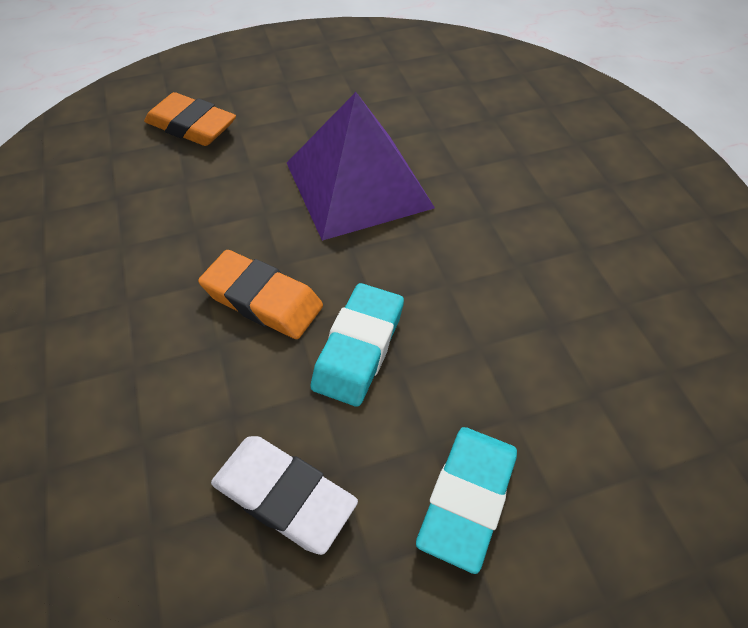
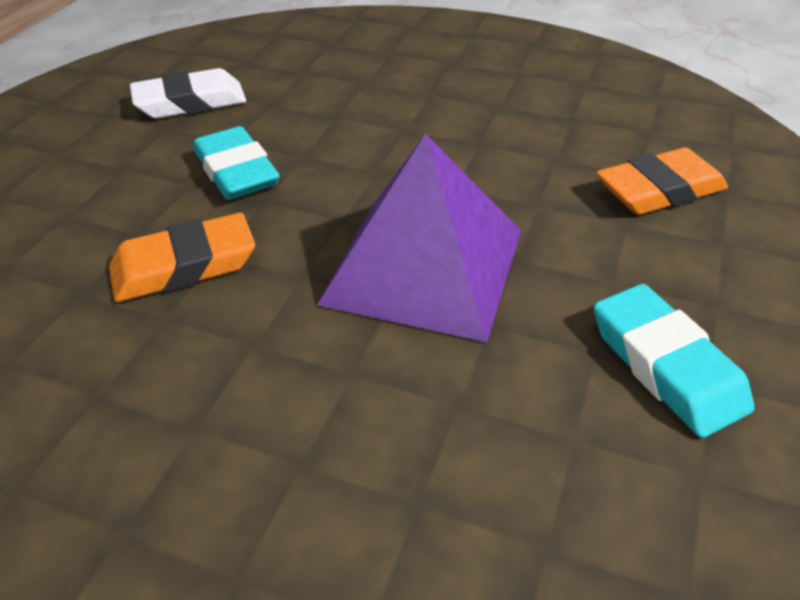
camera: 130 degrees right, 10 degrees down
orange eraser [198,250,323,339] -> orange eraser moved to [109,213,255,302]
turquoise eraser [416,427,517,574] -> turquoise eraser moved to [594,284,754,438]

